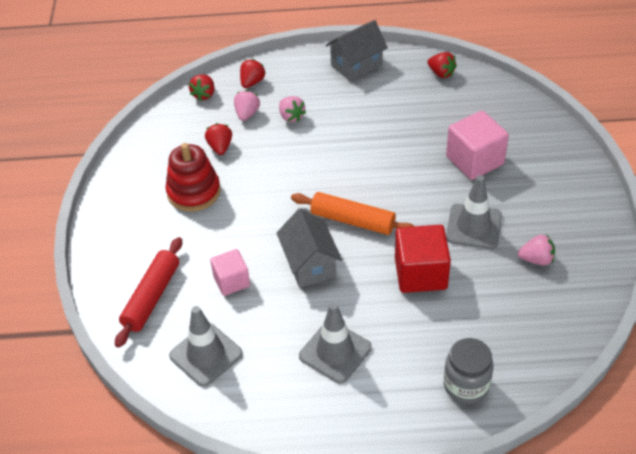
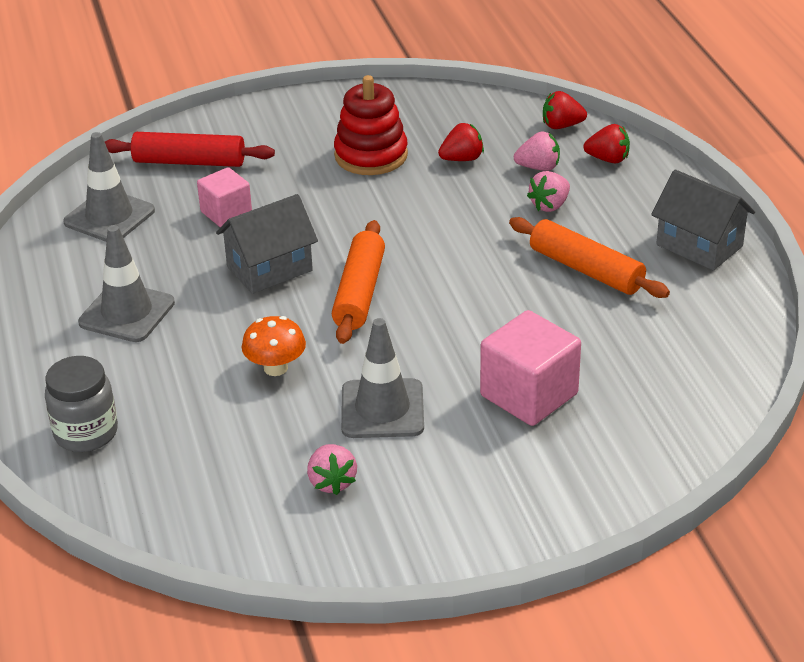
camera: 75 degrees right, 10 degrees down
red cube [395,225,451,293] -> orange mushroom [242,316,306,376]
red strawberry [428,52,457,78] -> none
none -> orange rolling pin [509,217,670,298]

